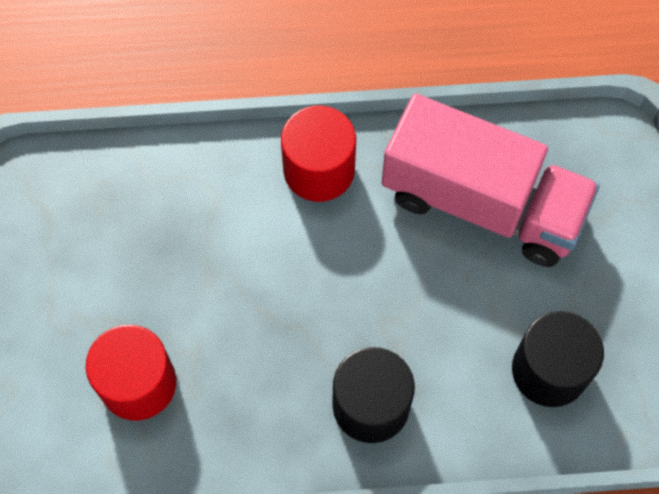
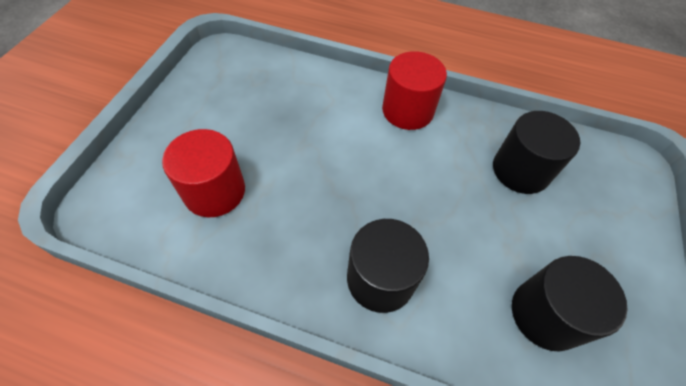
camera: 20 degrees right, 10 degrees down
pink truck [382,94,600,267] -> black cylinder [493,111,580,194]

